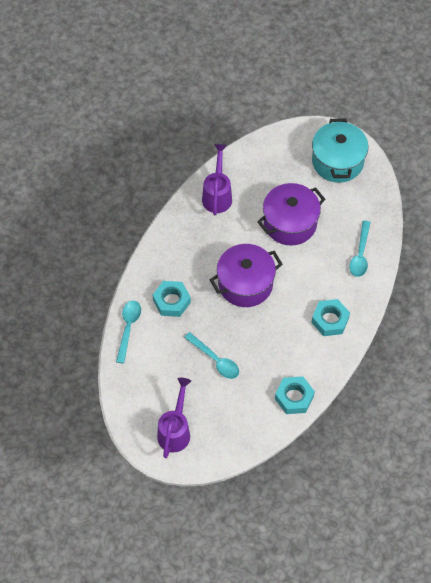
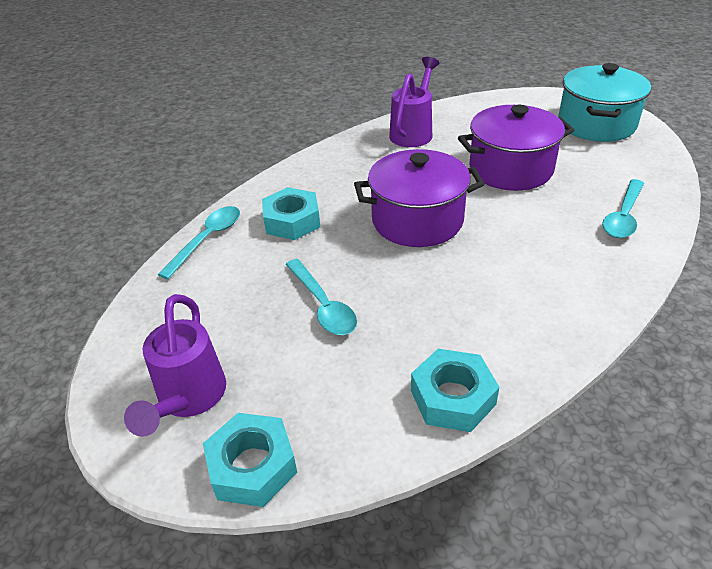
camera: 20 degrees right, 20 degrees down
purple watering can [157,378,191,458] -> purple watering can turned 150 degrees clockwise [124,294,226,437]
turquoise nut [311,299,350,336] -> turquoise nut moved to [203,413,297,507]

